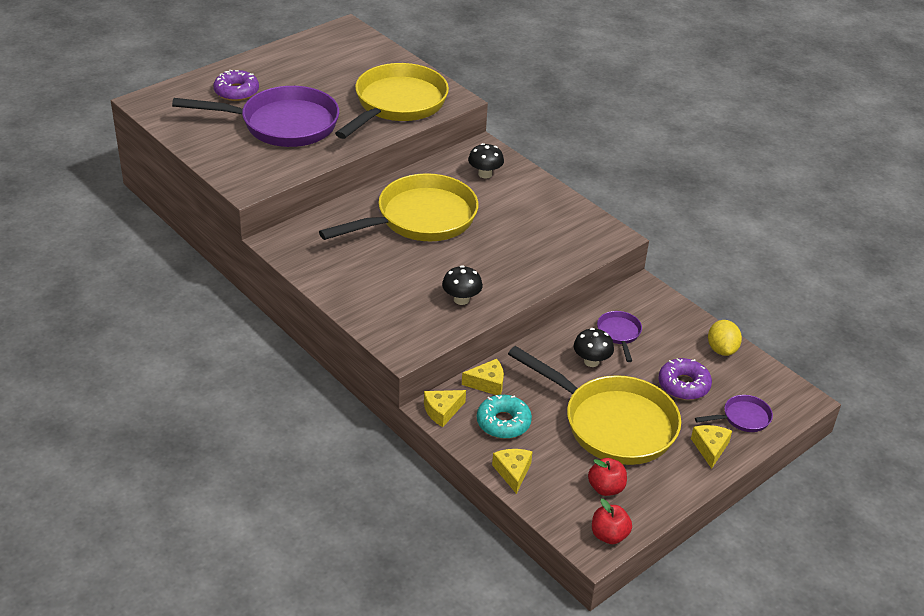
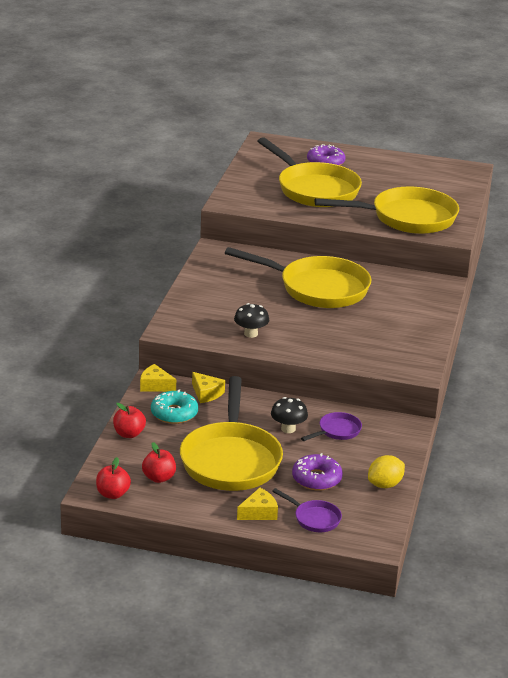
camera: 55 degrees right, 10 degrees down
purple pan [172,86,339,147] -> yellow pan [258,137,362,207]
black mushroom [468,143,504,179] -> none
yellow cheese [492,449,533,494] -> red apple [113,403,146,438]

